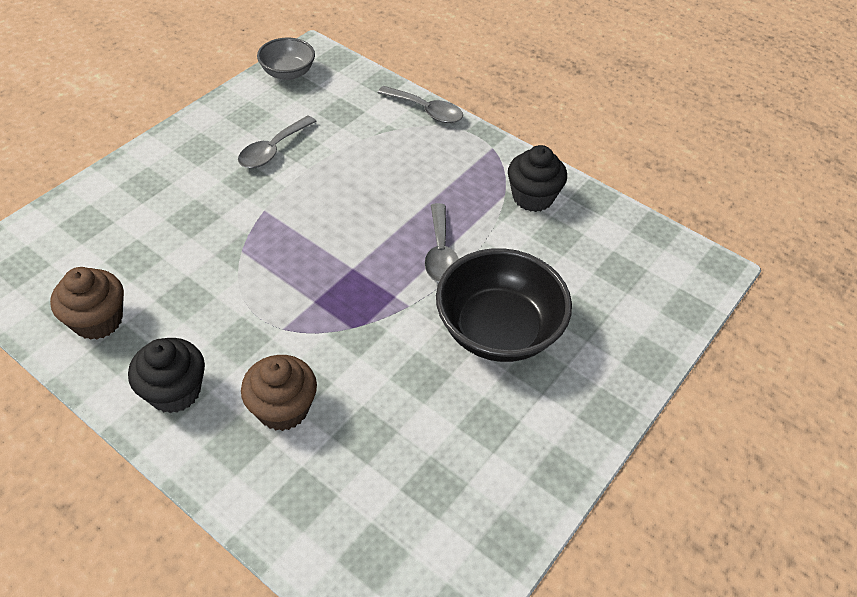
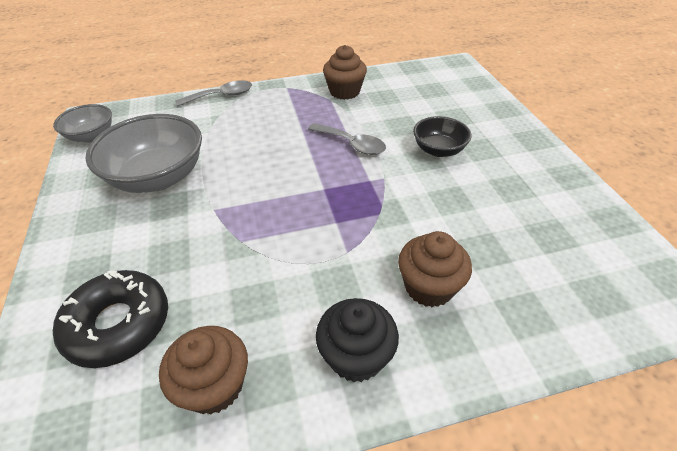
camera: 50 degrees left, 5 degrees down
grey spoon [238,115,317,168] -> grey bowl [85,114,202,193]
black bowl [436,248,572,362] -> black bowl [413,116,472,157], size x0.56
black cupcake [508,145,567,212] -> brown cupcake [323,45,367,100]
none -> black donut [53,270,168,368]

